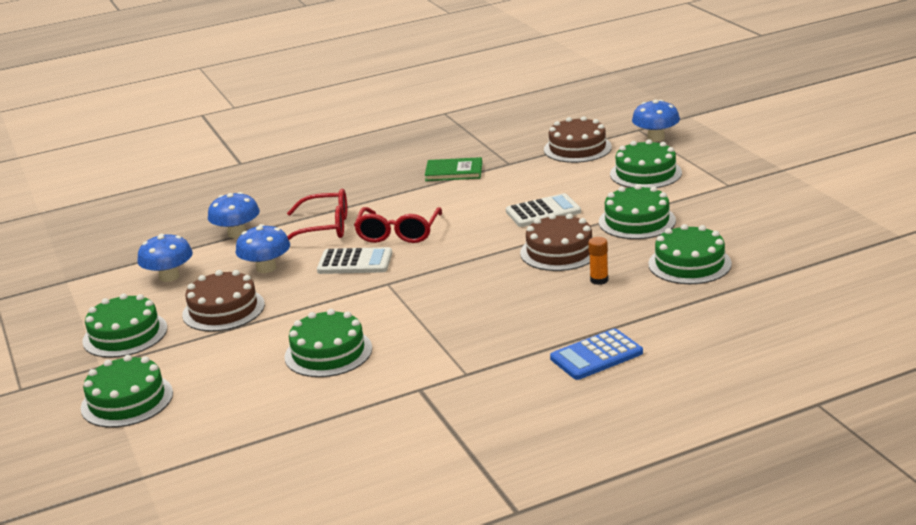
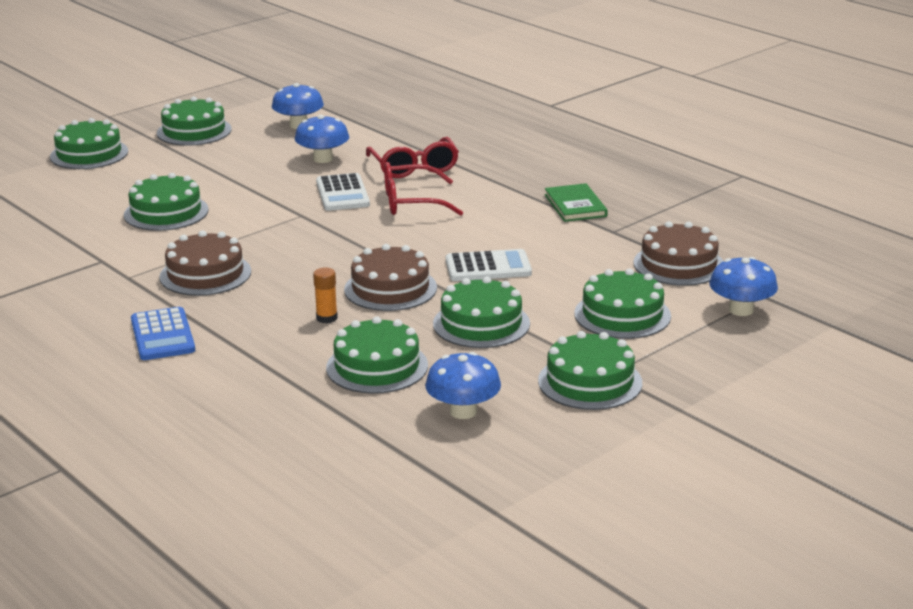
camera: 70 degrees right, 0 degrees up
brown cake [182,270,265,332] -> brown cake moved to [160,230,251,296]
blue mushroom [208,192,260,238] -> blue mushroom moved to [425,352,501,419]
white calculator [506,193,581,227] -> white calculator turned 60 degrees counterclockwise [446,249,532,281]
blue calculator [550,329,643,380] -> blue calculator turned 150 degrees counterclockwise [131,307,195,360]
none -> green cake [538,331,642,410]

